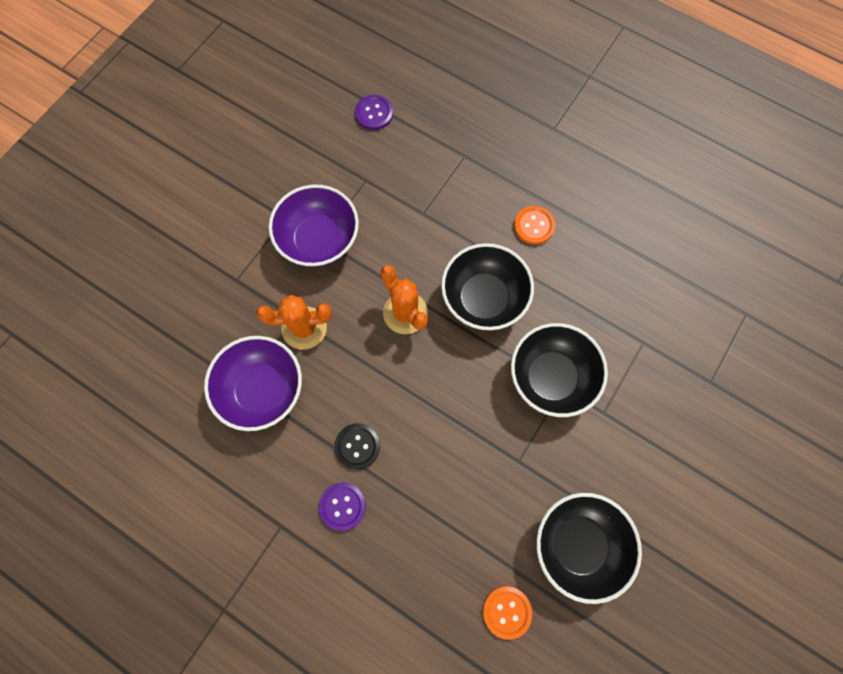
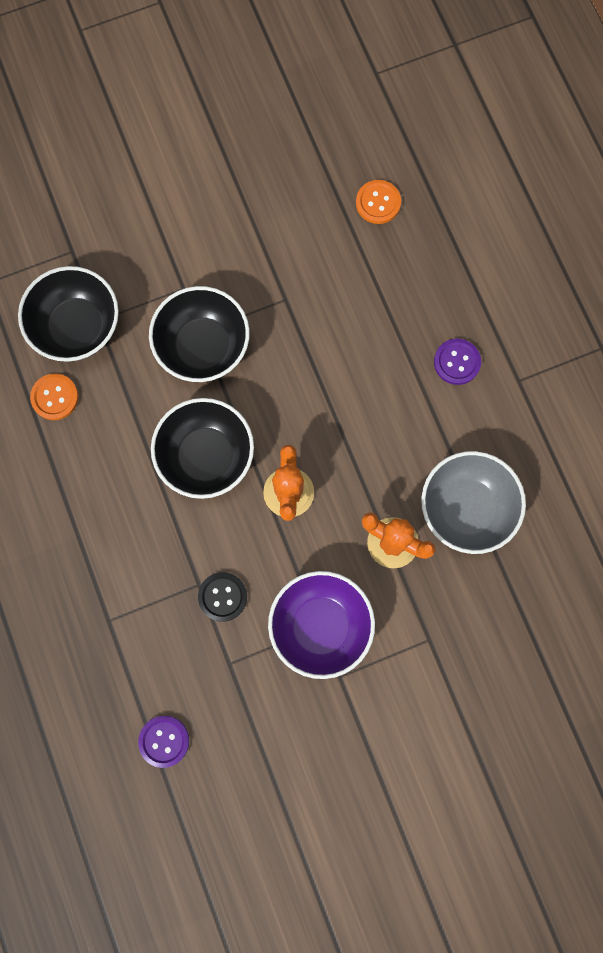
camera: 145 degrees left, 5 degrees up
purple bowl [204,336,302,431] -> grey bowl [421,451,526,554]
black button [334,423,380,470] -> black button moved to [198,572,247,622]
orange button [514,206,555,245] -> orange button moved to [30,374,79,420]
black bowl [536,493,642,604] -> black bowl moved to [18,266,119,362]

